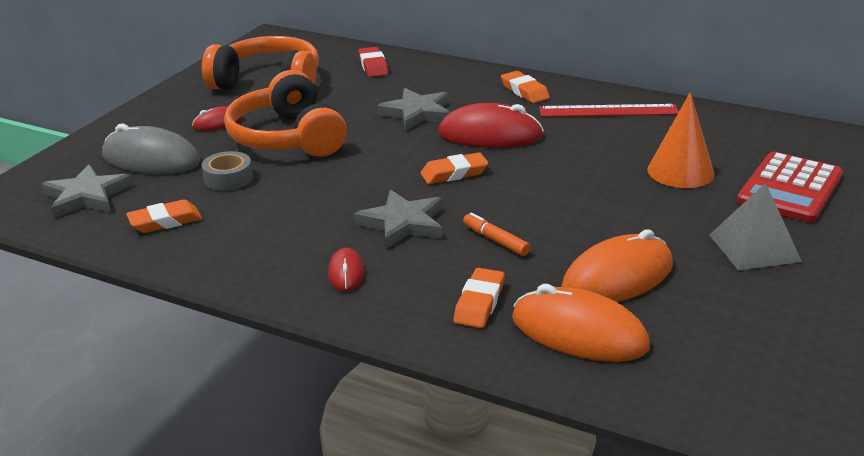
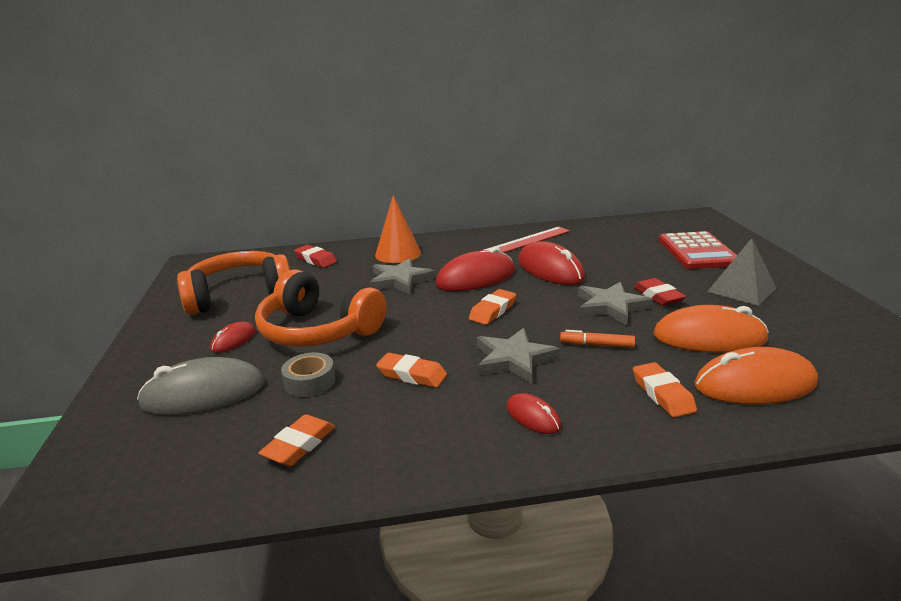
camera: 35 degrees left, 5 degrees down
grey star [41,165,133,218] -> grey star moved to [578,282,653,325]
orange eraser [501,71,550,103] -> orange eraser moved to [376,353,447,388]
orange mouse [562,229,673,302] -> orange mouse turned 75 degrees clockwise [653,305,769,353]
orange cone [647,92,715,188] -> orange cone moved to [375,195,421,263]
none -> red mouse [518,241,585,285]
none -> red eraser [633,278,686,306]

